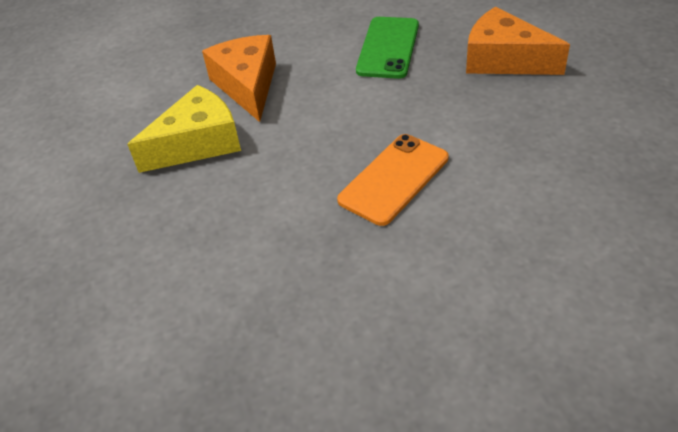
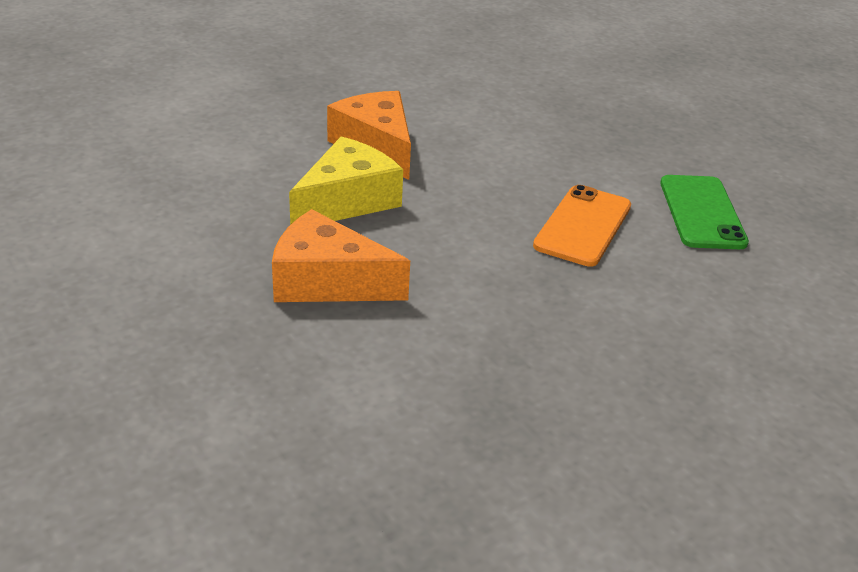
camera: 20 degrees left, 10 degrees down
green phone [356,17,419,79] -> green phone moved to [660,175,749,249]
orange cheese [466,6,570,75] -> orange cheese moved to [272,209,410,302]

